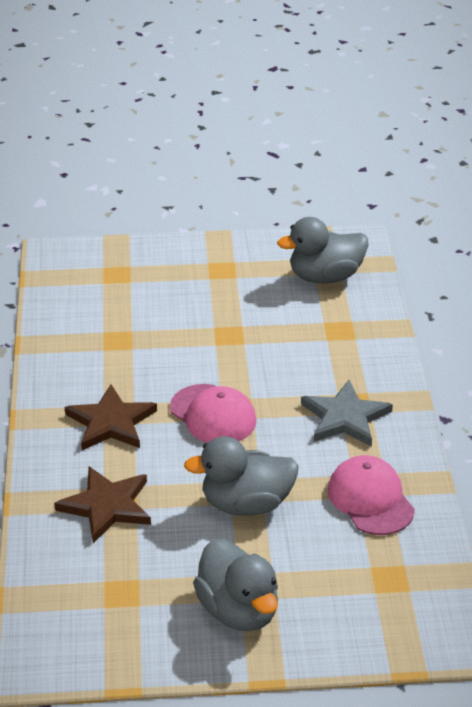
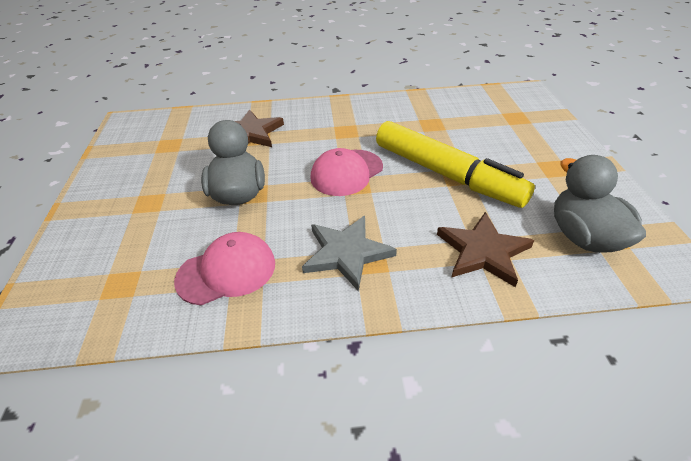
camera: 90 degrees right, 5 degrees up
brown star [65,384,157,450] -> brown star moved to [437,212,534,287]
grey duck [193,539,278,631] -> none
none -> yellow marker [376,121,535,208]

